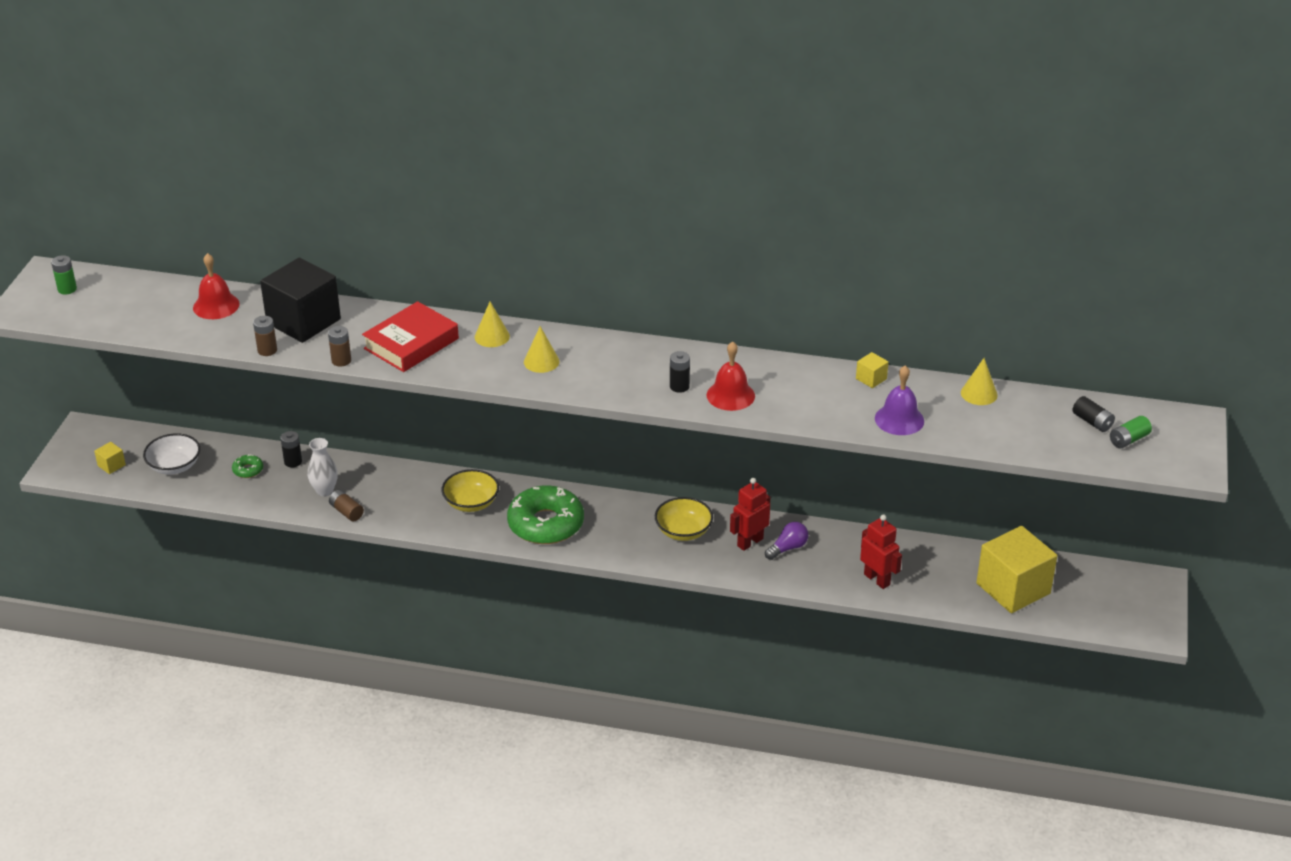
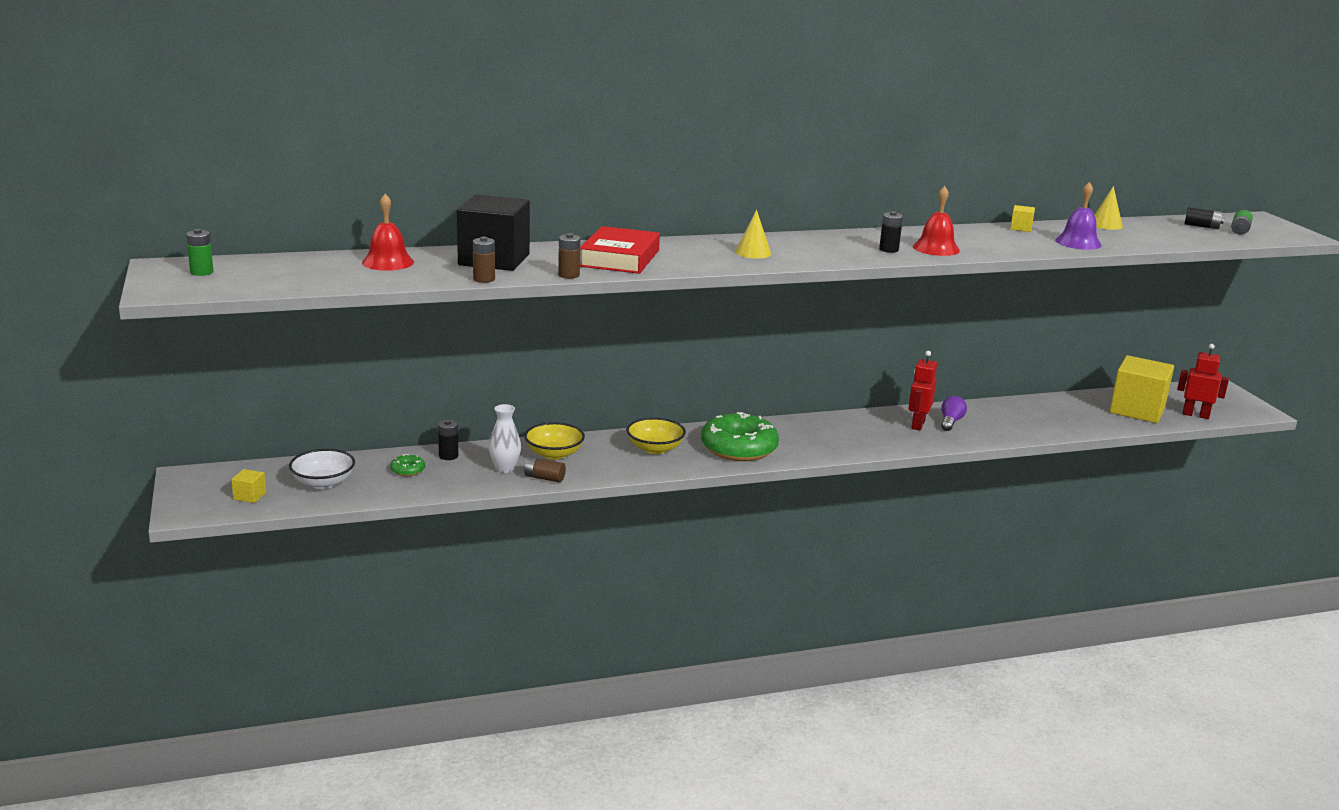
camera: 30 degrees left, 15 degrees down
yellow cone [475,302,510,347] -> none
yellow bowl [655,497,713,541] -> yellow bowl moved to [524,422,585,460]
red robot [860,514,902,589] -> red robot moved to [1177,344,1229,419]

